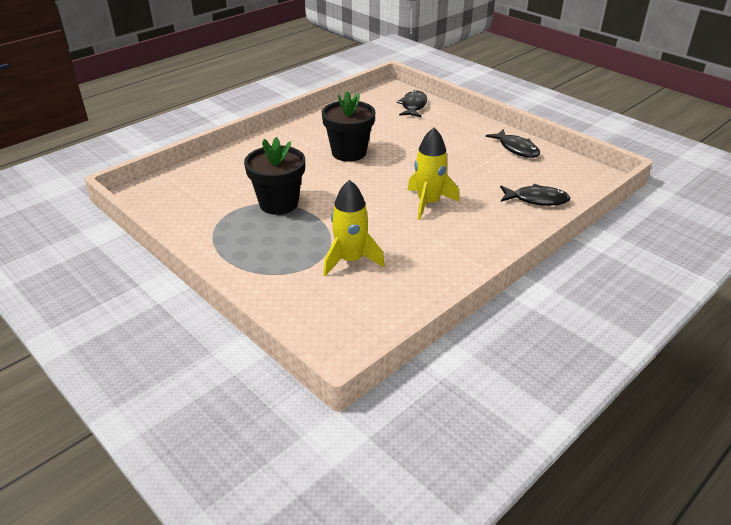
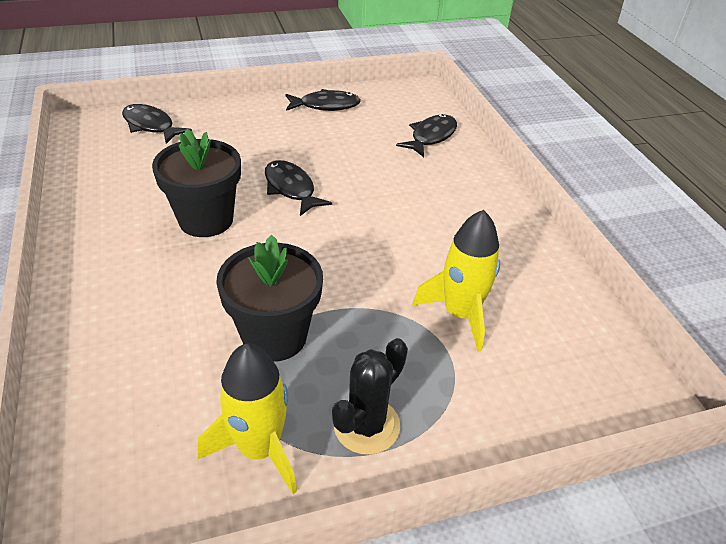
camera: 65 degrees left, 5 degrees up
yellow rocket [407,128,459,220] -> yellow rocket moved to [198,343,297,494]
none -> black fish [265,160,332,216]
none -> black cactus [332,338,408,455]

